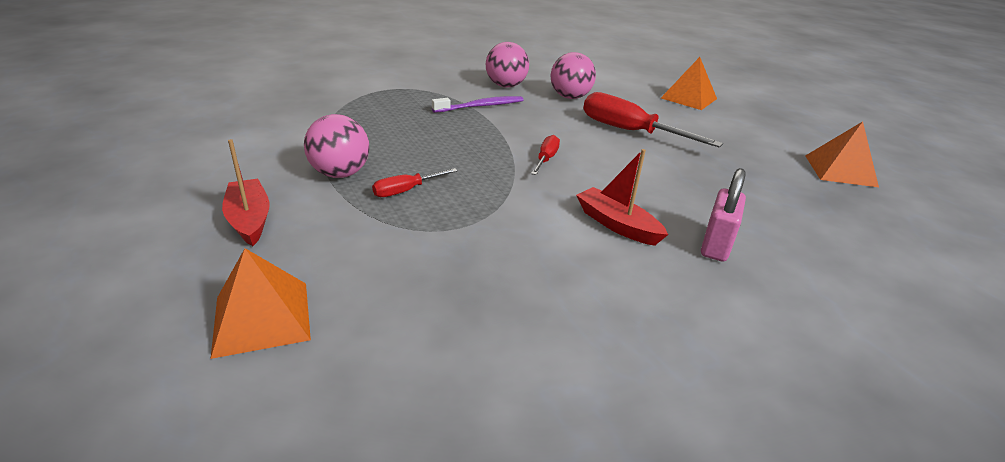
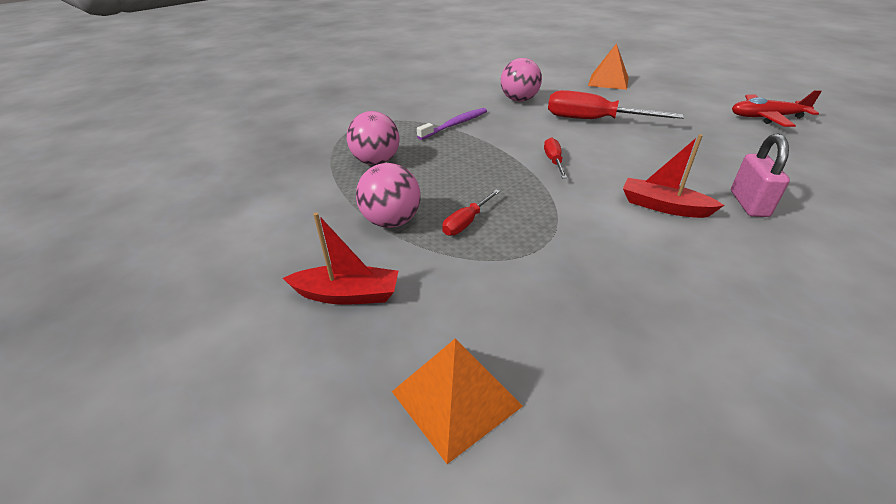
camera: 15 degrees left, 5 degrees up
red boat [222,139,270,246] -> red boat turned 135 degrees clockwise [283,212,398,305]
pink ball [486,42,529,88] -> pink ball moved to [347,111,399,165]
orange pyramid [806,121,879,187] -> red plane [732,90,822,127]

